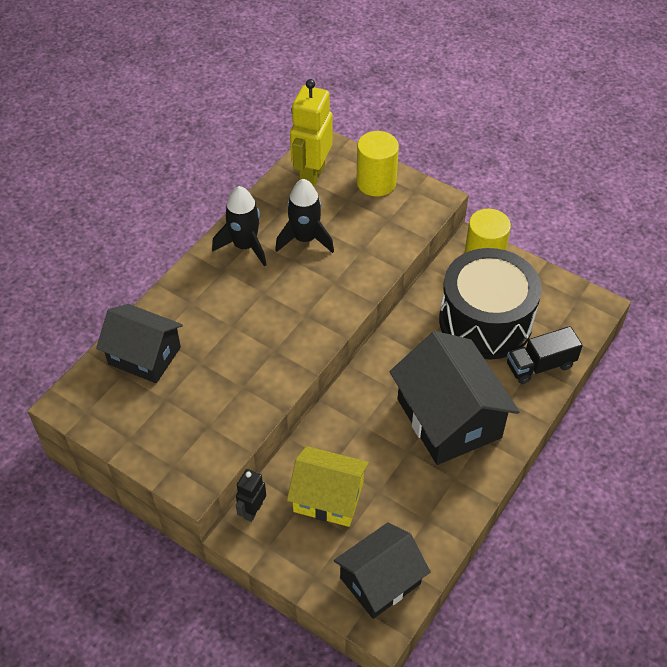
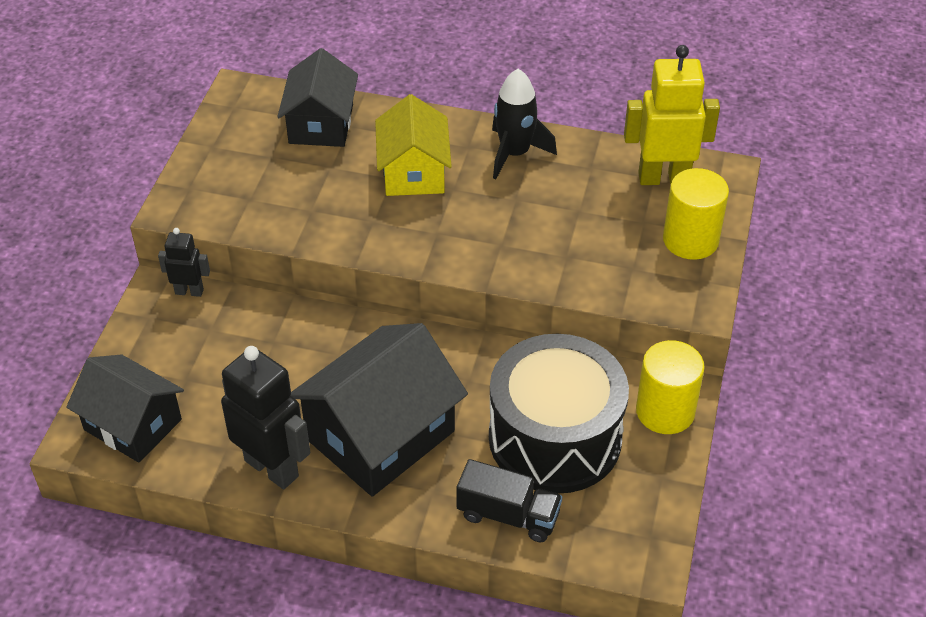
camera: 70 degrees right, 5 degrees down
black rocket [275,179,334,253] -> none
yellow house [287,446,369,527] -> yellow house moved to [375,94,452,196]
black truck [507,326,583,384] -> black truck turned 150 degrees clockwise [456,459,562,542]
none -> black robot [221,346,310,489]

